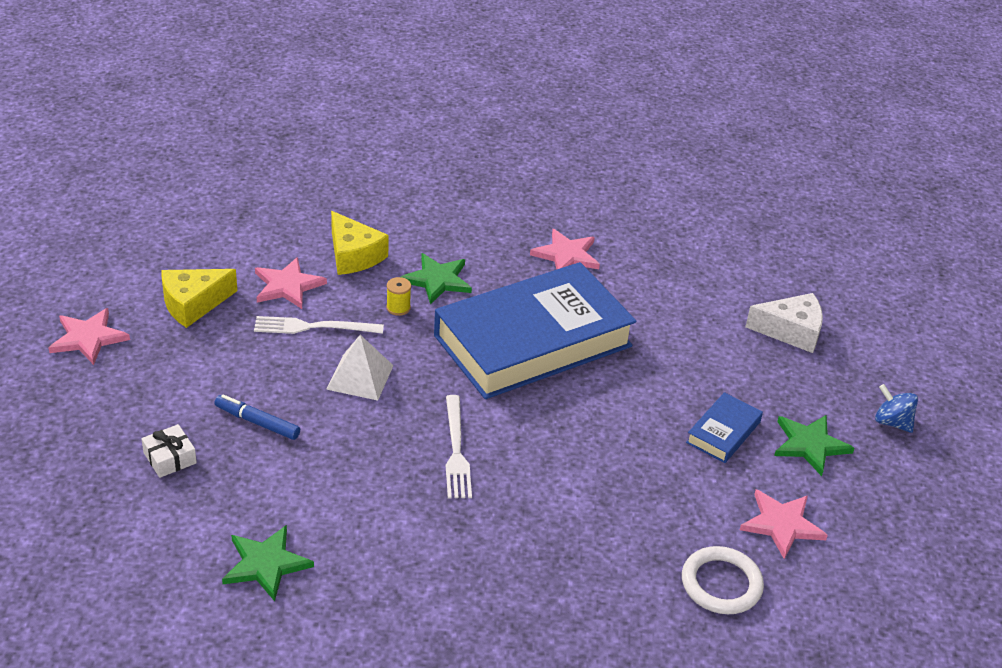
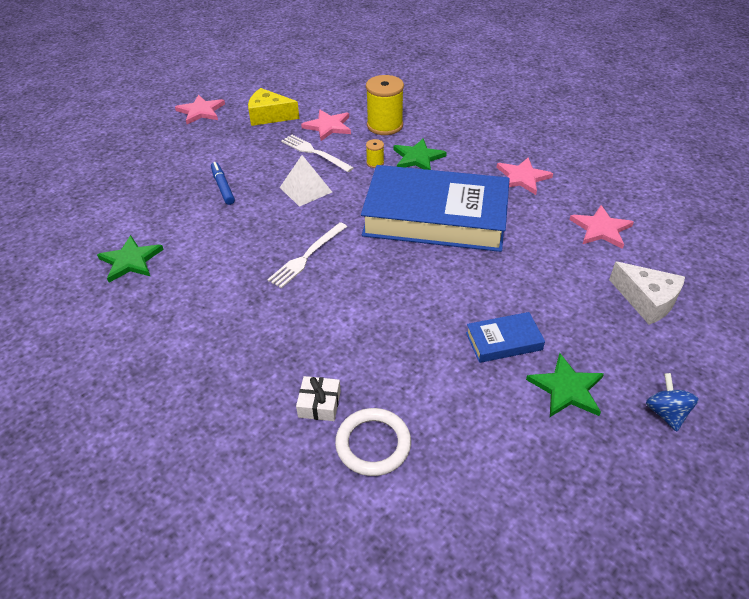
camera: 45 degrees right, 5 degrees up
white gift [141,424,197,478] -> white gift moved to [296,376,341,421]
yellow cheese [331,211,389,275] -> yellow spool [366,75,404,135]
pink star [740,489,828,559] -> pink star moved to [569,205,634,249]

